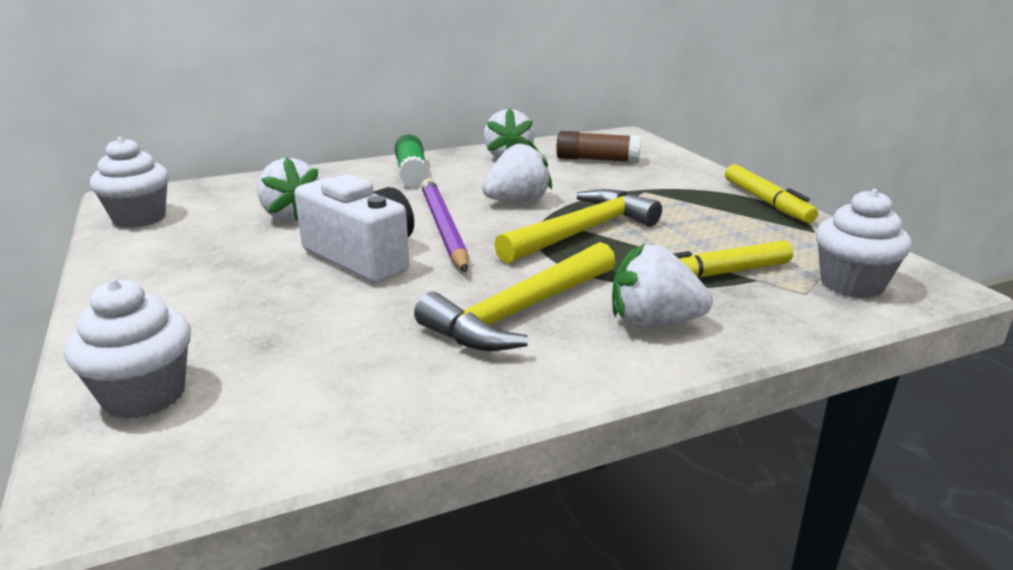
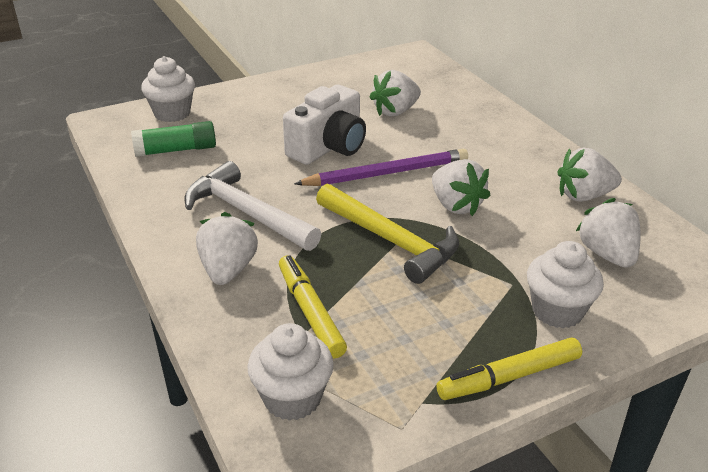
camera: 85 degrees right, 10 degrees up
white cupcake [90,137,169,228] -> white cupcake moved to [527,241,604,328]
green glue stick [395,134,429,187] -> green glue stick moved to [131,121,216,157]
yellow hammer [414,242,616,351] -> white hammer [184,161,321,251]
brown glue stick [556,131,641,163] -> white strawberry [576,198,641,268]

